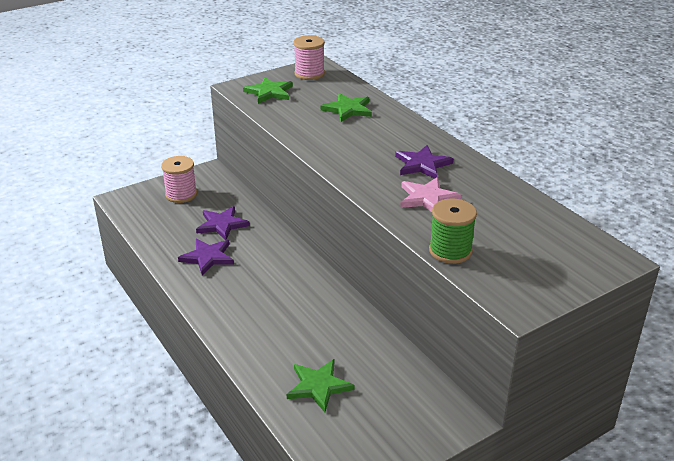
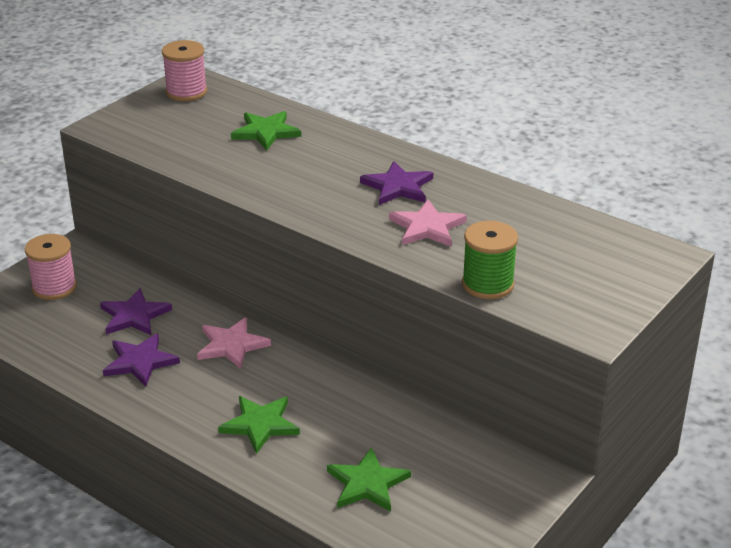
camera: 20 degrees left, 0 degrees up
green star [243,77,293,104] -> green star moved to [218,396,300,454]
none -> pink star [197,317,271,369]

